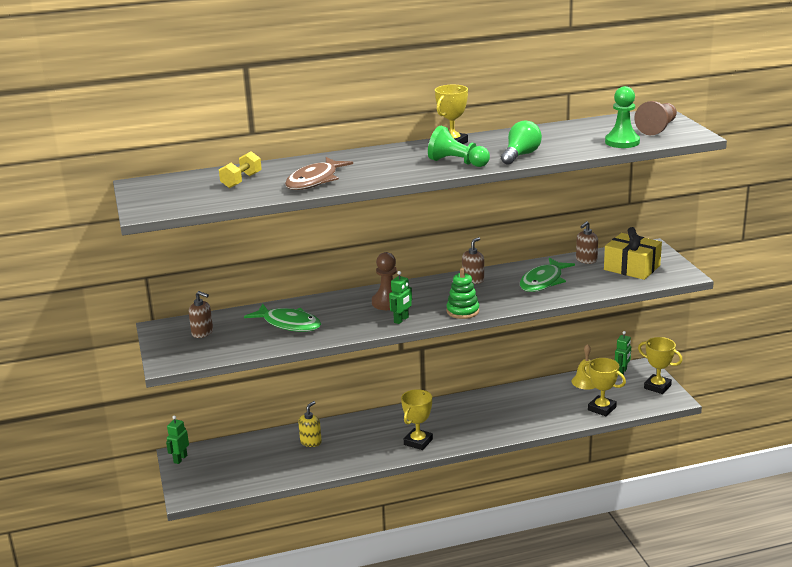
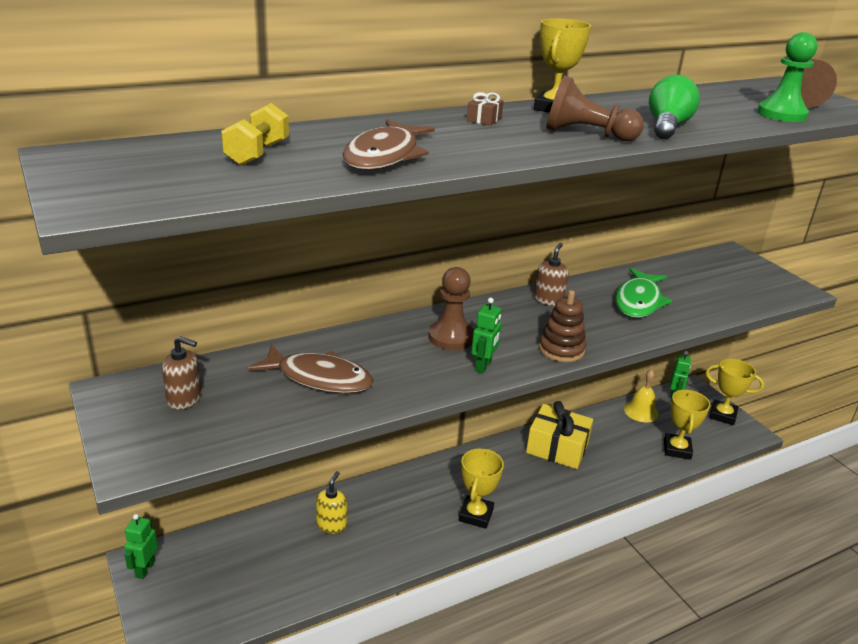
camera: 15 degrees left, 5 degrees up
green fish [244,304,321,332] -> brown fish [248,344,374,393]
green pawn [428,126,490,167] -> brown pawn [546,76,644,141]
green stacking toy [446,268,479,319] -> brown stacking toy [539,290,586,362]
brown soap dispenser [576,221,598,264] -> none
yellow trophy [582,358,626,416] -> yellow trophy turned 75 degrees clockwise [664,390,710,460]
yellow gift [604,227,662,280] -> yellow gift moved to [526,401,593,469]
none -> brown gift [467,92,503,126]

